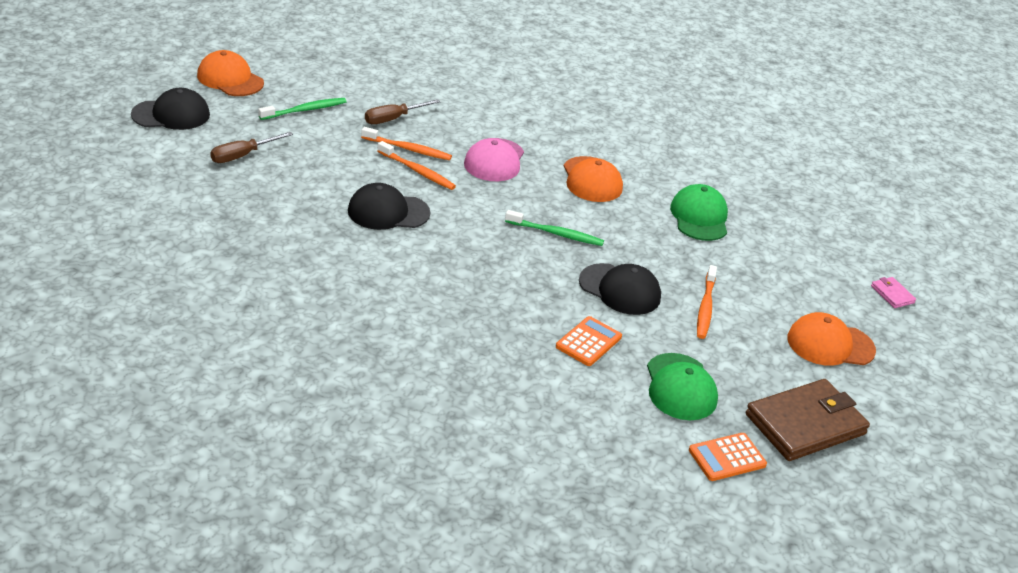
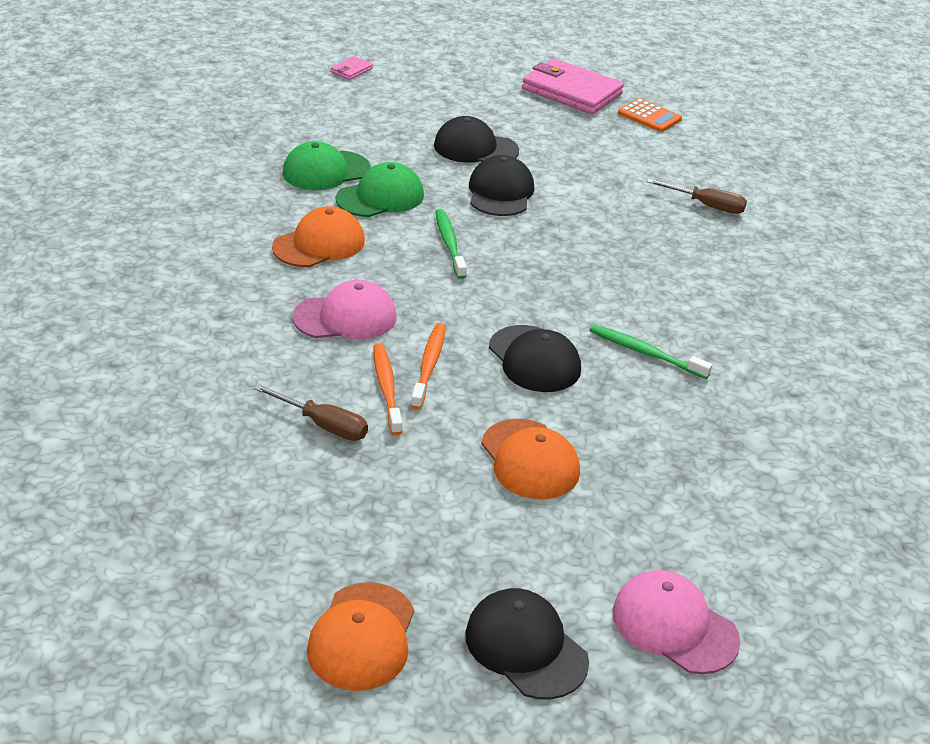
camera: 115 degrees left, 0 degrees up
brown screwdriver [210,132,293,163] -> brown screwdriver moved to [646,178,747,214]
green toothbrush [258,98,346,120] -> green toothbrush moved to [589,324,712,379]
orange calculator [556,316,622,366] -> none
green cap [647,353,718,420] -> green cap moved to [336,162,424,217]
orange toothbrush [697,265,717,339] -> black cap [434,116,519,163]
brown wallet [746,379,870,461] -> pink wallet [522,59,624,114]
orange cap [788,312,876,366] -> orange cap moved to [481,419,580,499]
none -> pink cap [612,570,741,674]

